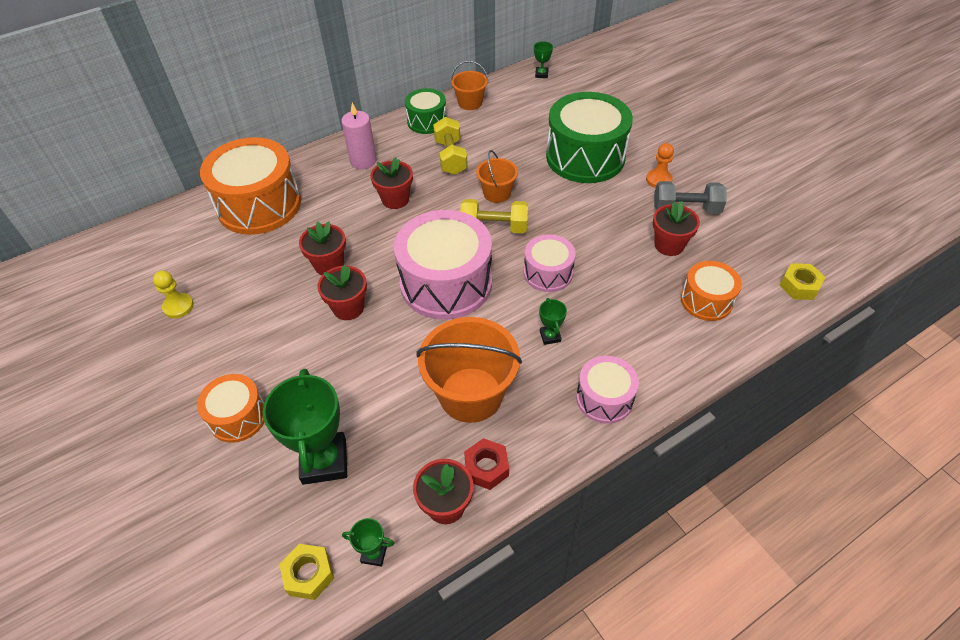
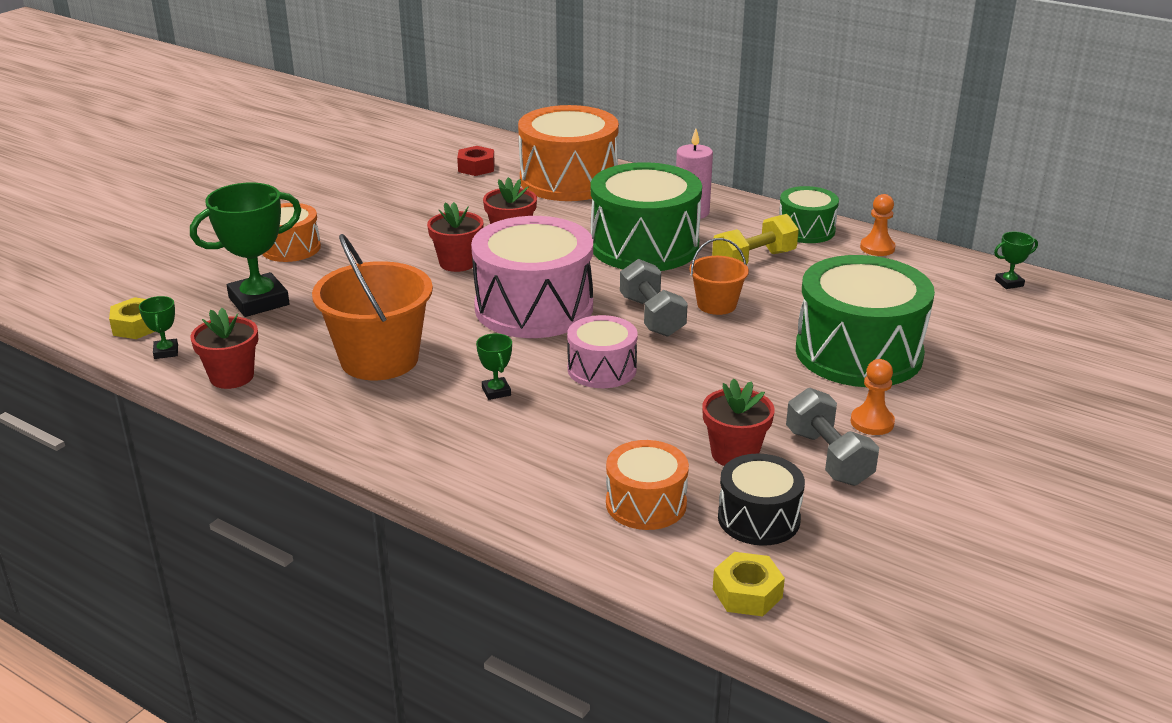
camera: 65 degrees right, 20 degrees down
yellow pawn [153,271,194,318] -> none
red flower pot [370,157,413,209] -> green drum [591,162,702,271]
orange bucket [451,61,488,110] -> orange pawn [860,194,895,256]
yellow dumbbell [460,199,528,233] -> grey dumbbell [620,259,688,337]
red nut [464,438,509,490] -> red nut moved to [457,146,495,176]
green trophy [539,298,567,345] -> green trophy turned 75 degrees counterclockwise [476,333,512,400]
pink drum [576,356,639,424] -> none
none -> black drum [718,454,805,546]

